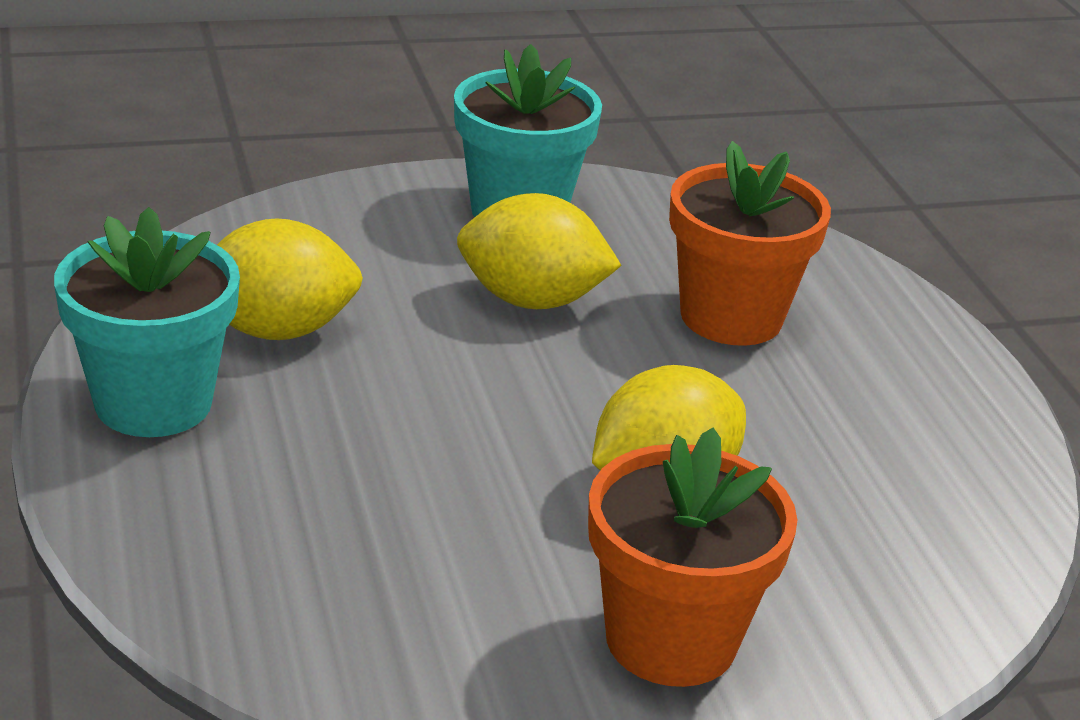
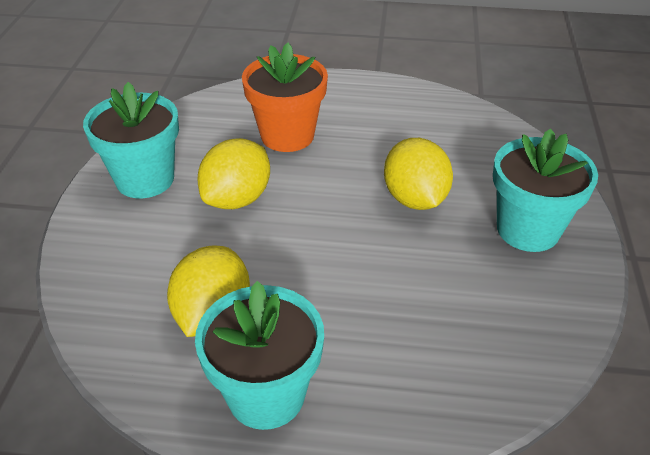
camera: 65 degrees left, 10 degrees up
orange flower pot [588,427,798,687] -> turquoise flower pot [493,128,598,252]

